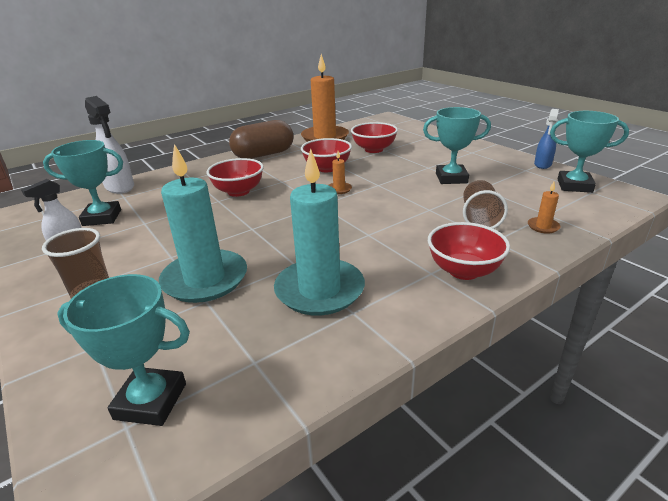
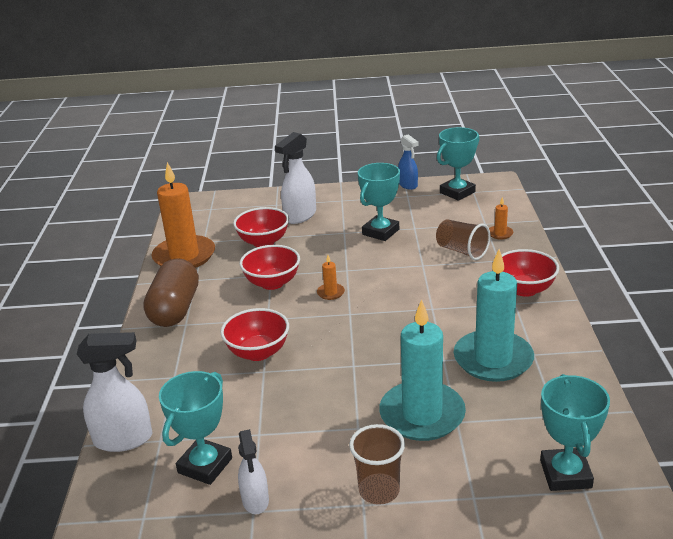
camera: 55 degrees left, 0 degrees up
turquoise trophy [58,274,190,426] -> turquoise trophy turned 45 degrees counterclockwise [540,374,610,491]
none -> white spray bottle [275,132,316,224]

